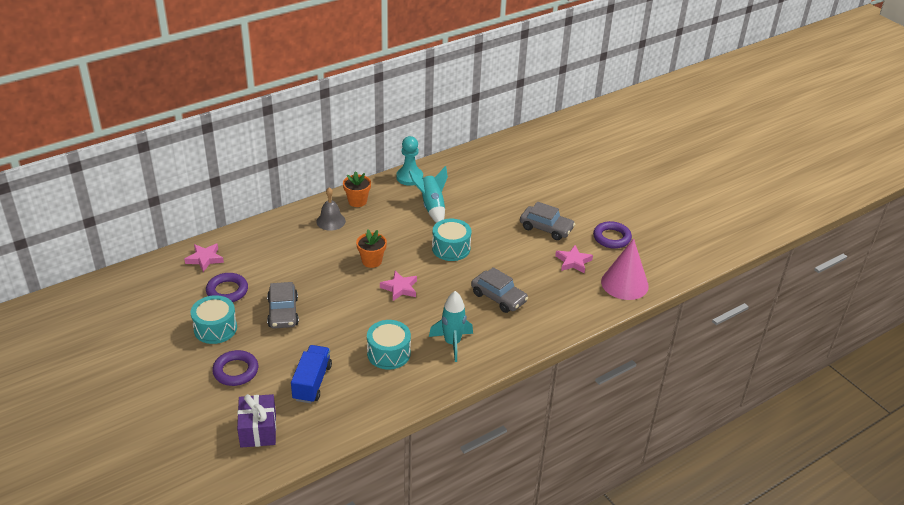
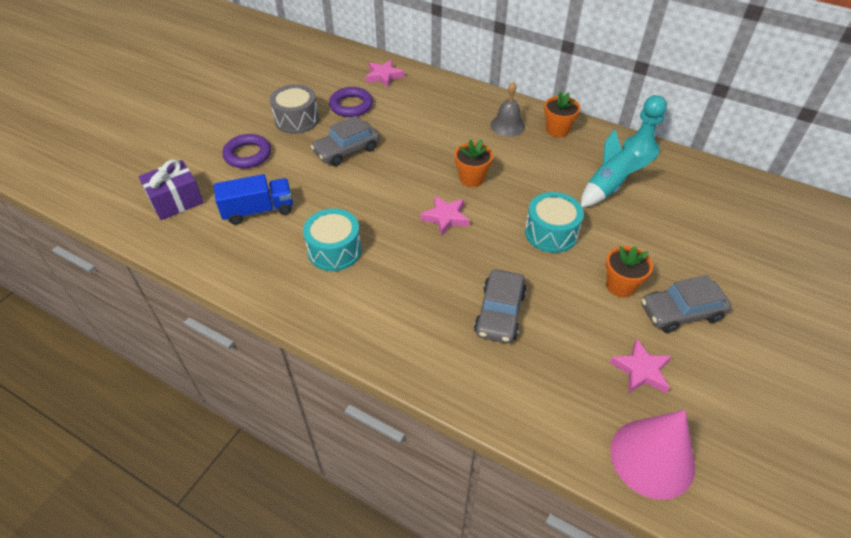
camera: 65 degrees right, 10 degrees up
turquoise drum [191,295,237,344] -> grey drum [270,84,319,134]
turquoise rocket [429,291,473,362] -> none
grey car [520,202,575,240] -> grey car turned 75 degrees clockwise [641,275,732,333]
purple ring [593,221,632,249] -> none
none -> orange flower pot [606,246,653,298]

